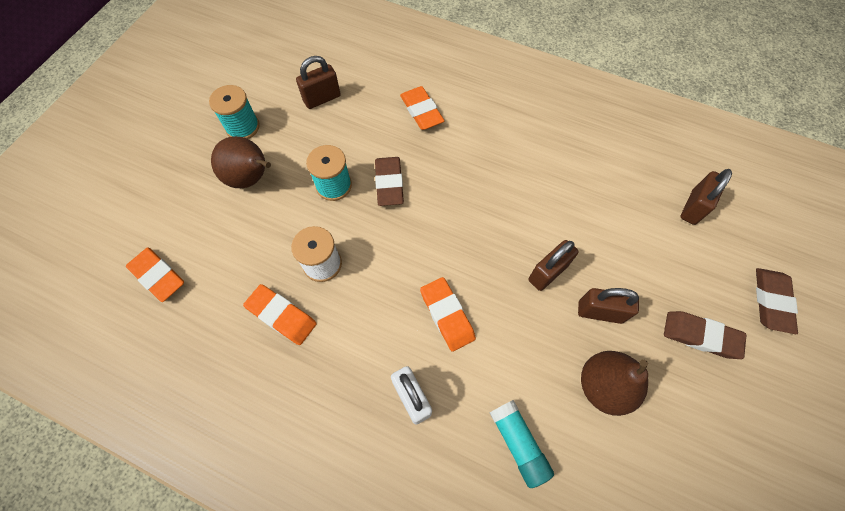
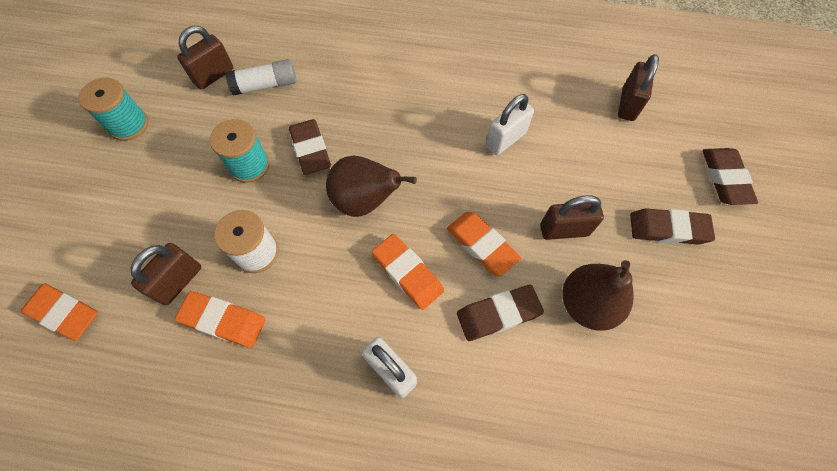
camera: 15 degrees left, 0 degrees up
brown pear [211,136,271,188] -> brown pear moved to [326,156,417,217]
orange eraser [400,86,444,130] -> orange eraser moved to [447,212,521,276]
turquoise glue stick [490,400,554,488] -> none
brown padlock [528,240,579,291] -> brown padlock moved to [131,243,201,305]
none -> white glue stick [225,59,296,96]
none -> brown eraser [457,284,544,341]
none -> white padlock [486,94,534,155]

